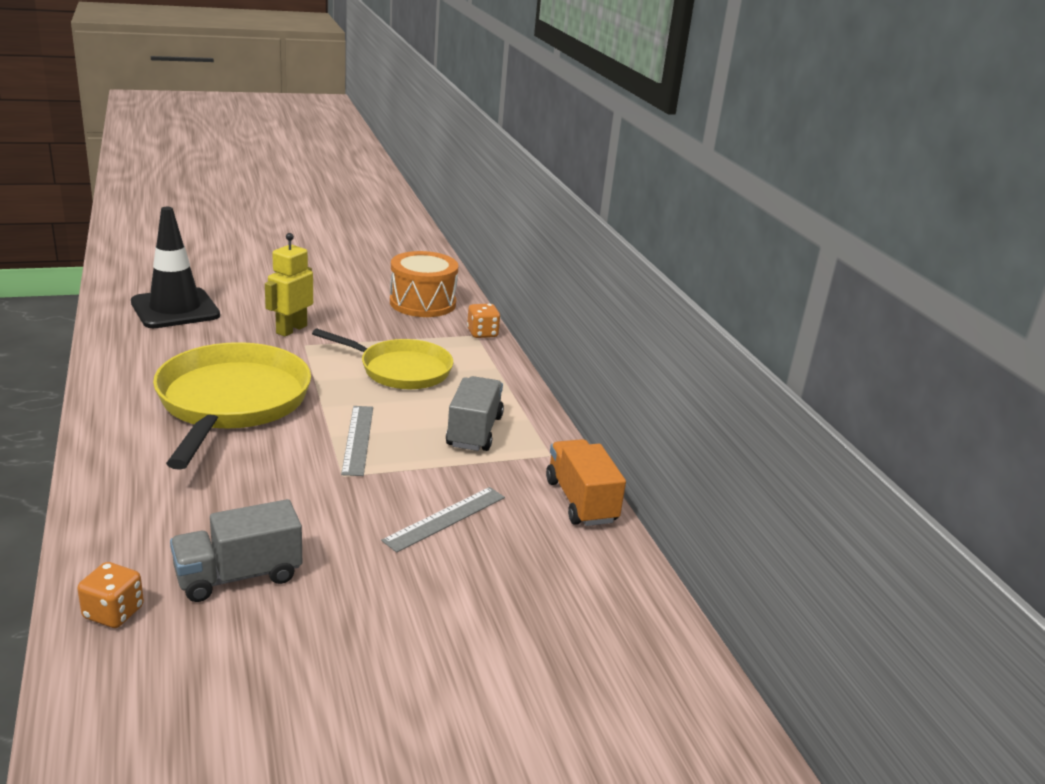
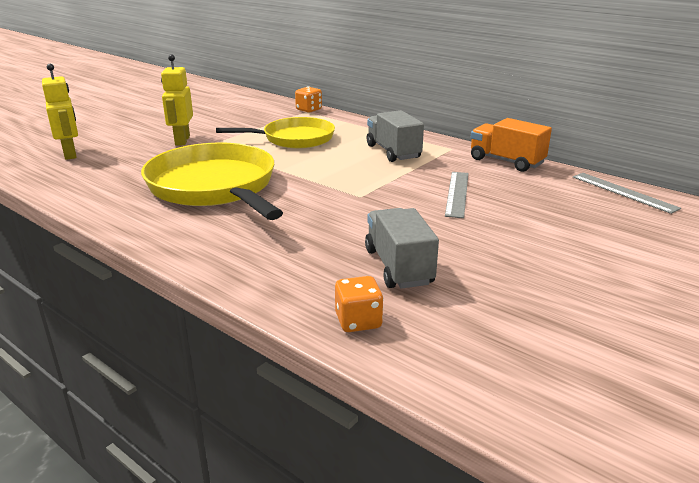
camera: 30 degrees left, 0 degrees up
black traffic cone [131,207,220,328] -> yellow robot [42,64,78,160]
grey truck [170,499,302,602] -> grey truck turned 135 degrees clockwise [365,208,439,289]
grey ruler [341,406,373,476] -> grey ruler moved to [573,173,681,214]
orange drum [390,251,458,317] -> none

